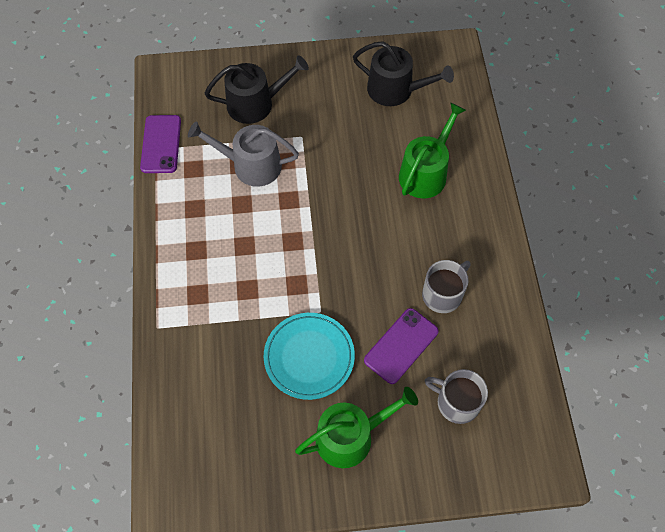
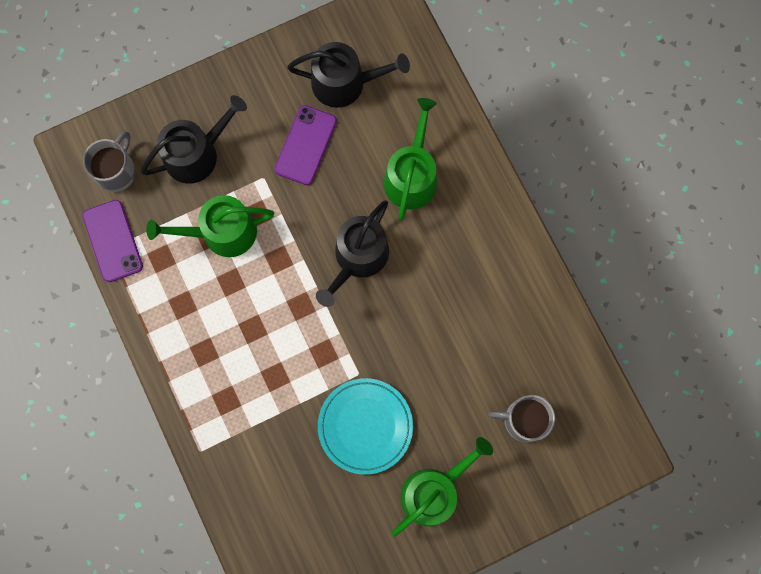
camera: 20 degrees left, 15 degrees up
grey watering can [188,121,299,187] -> green watering can [146,195,274,257]
purple phone [364,308,439,384] -> purple phone moved to [275,105,337,185]
grey mug [422,260,471,313] -> grey mug moved to [83,131,136,192]
none -> black watering can [316,200,389,307]

